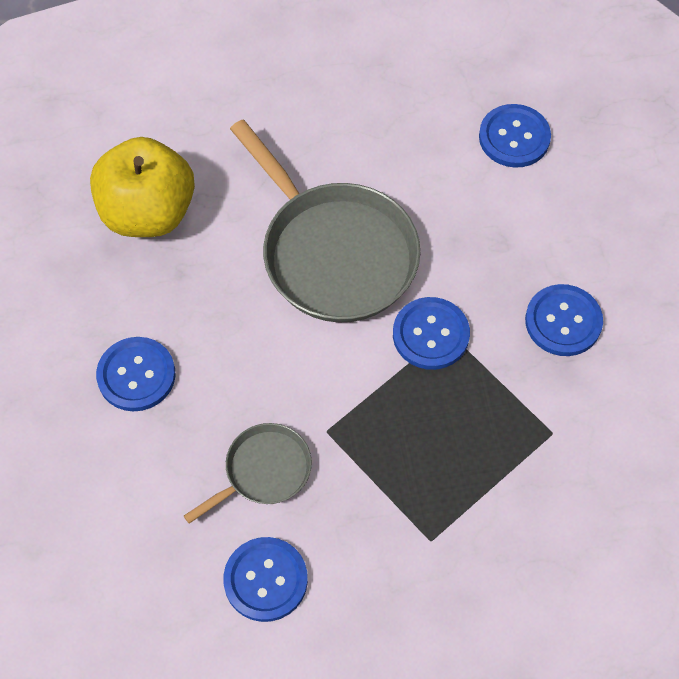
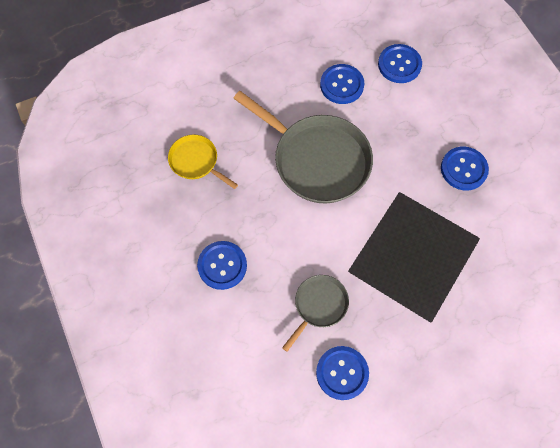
camera: 15 degrees left, 5 degrees up
yellow apple [90,137,195,237] -> yellow pan [168,135,238,189]
blue button [393,297,470,370] -> blue button moved to [320,64,364,104]

